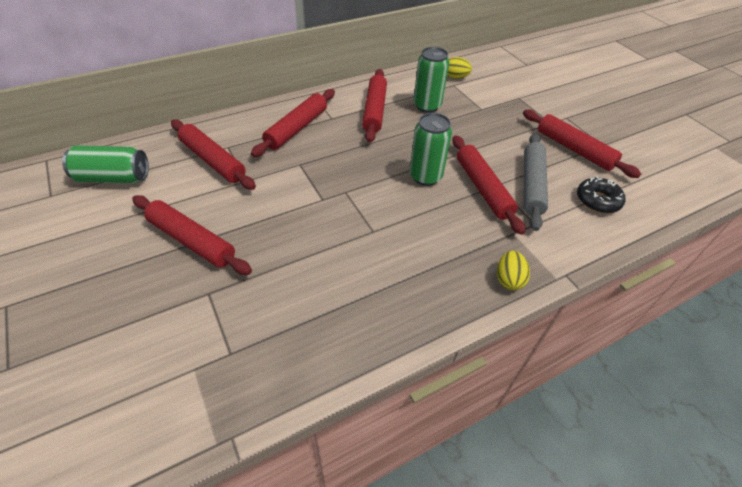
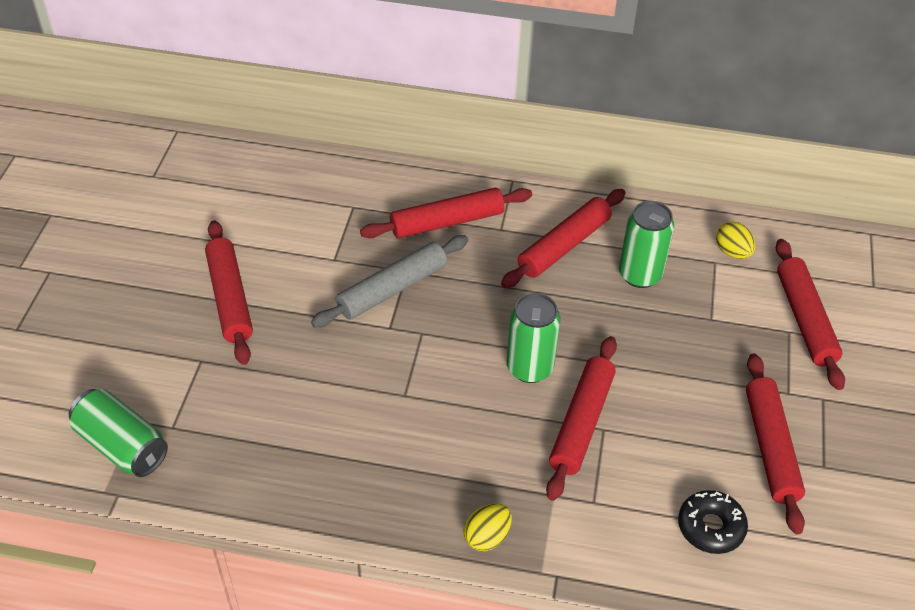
camera: 40 degrees right, 0 degrees up
green can [62,145,149,183] -> green can moved to [69,389,168,477]
red rolling pin [171,119,256,190] -> red rolling pin moved to [776,239,845,390]
grey rolling pin [524,133,548,231] -> grey rolling pin moved to [311,235,468,328]

